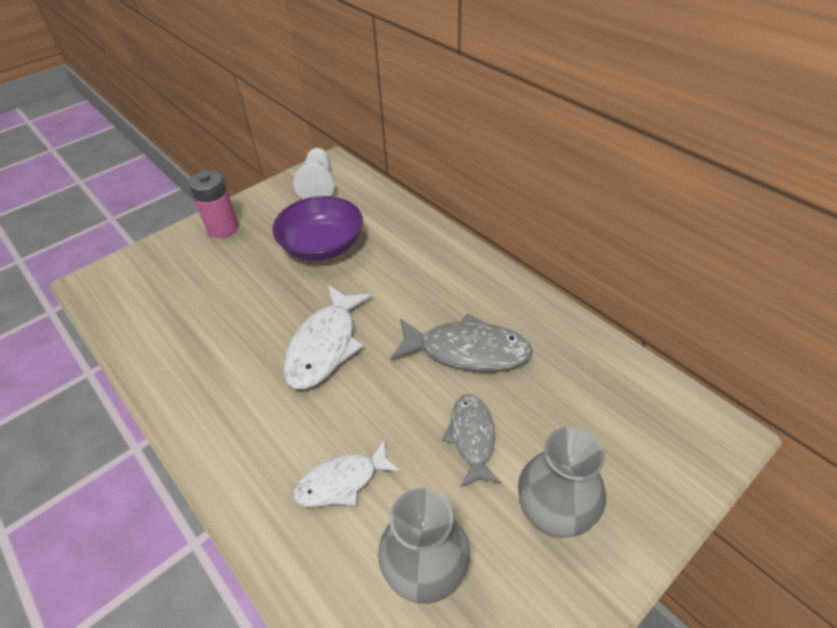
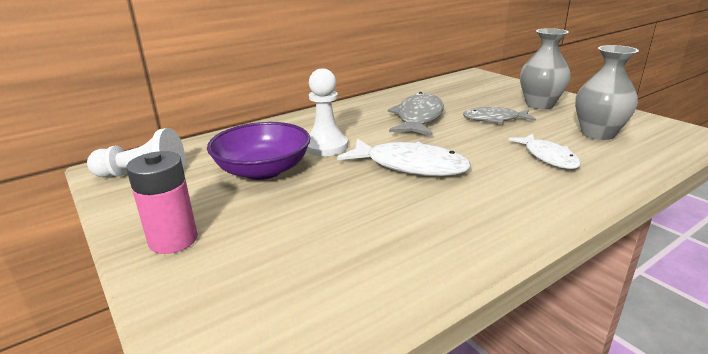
camera: 85 degrees left, 20 degrees down
none -> white pawn [306,69,348,156]

